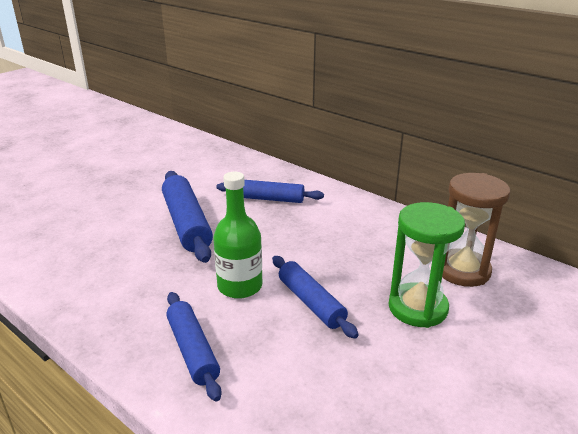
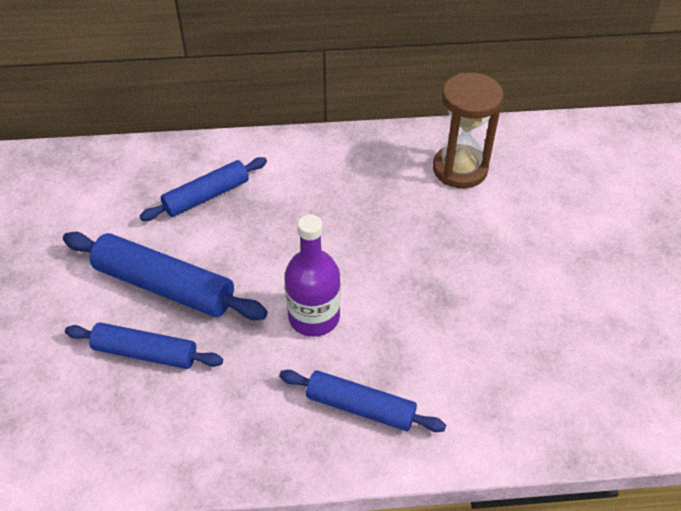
camera: 45 degrees left, 20 degrees up
green bottle [213,171,263,299] -> purple bottle [285,214,340,337]
blue rolling pin [272,256,359,338] -> blue rolling pin moved to [65,323,223,369]
green hourglass [389,202,465,328] -> none

